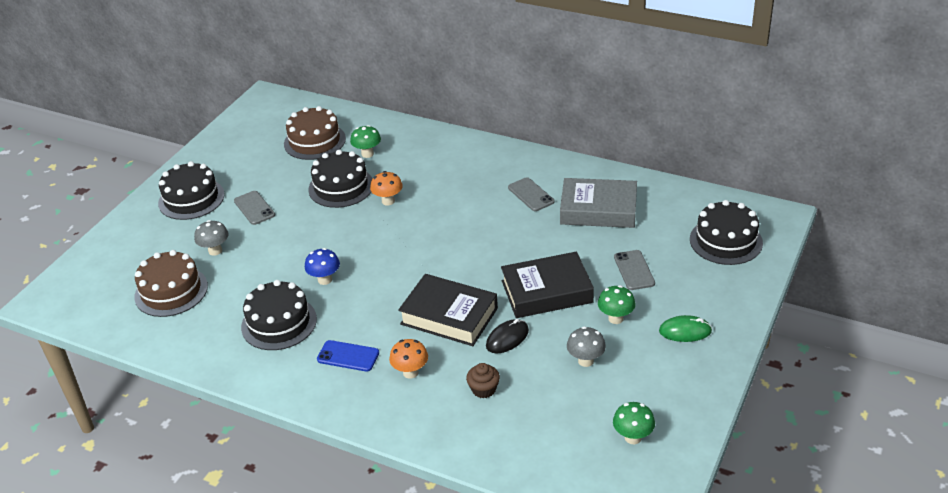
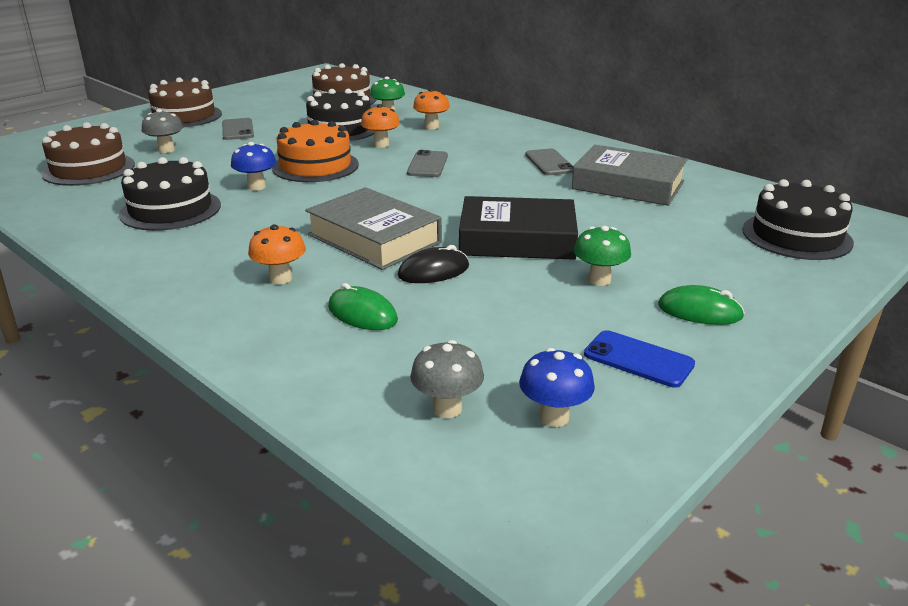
camera: 15 degrees right, 10 degrees down
black cake [158,161,225,220] -> brown cake [148,77,222,127]
blue phone [317,340,379,372] -> blue phone moved to [584,330,695,388]
black book [398,274,498,346] -> grey book [305,187,442,270]
brown cupcake [466,363,500,398] -> green mouse [328,283,398,330]
grey mushroom [567,326,606,367] -> grey mushroom moved to [410,340,484,418]
green mushroom [613,402,655,444] -> blue mushroom [519,348,595,427]
grey phone [614,250,655,290] -> grey phone moved to [407,150,448,177]
none -> orange cake [272,120,359,182]
none -> orange mushroom [413,88,450,129]

